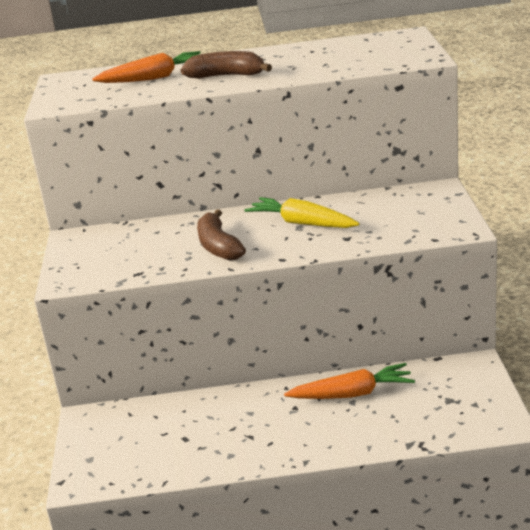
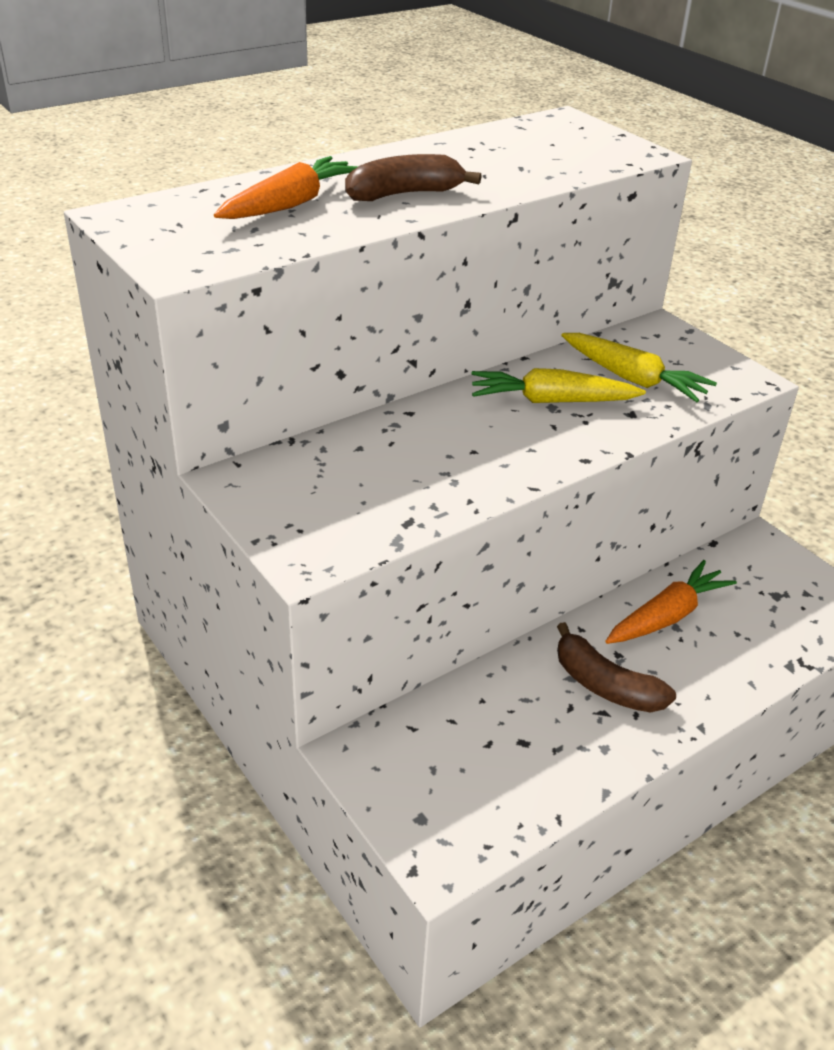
camera: 35 degrees left, 10 degrees up
brown banana [197,209,246,261] -> brown banana moved to [557,622,676,713]
none -> yellow carrot [561,333,717,402]

